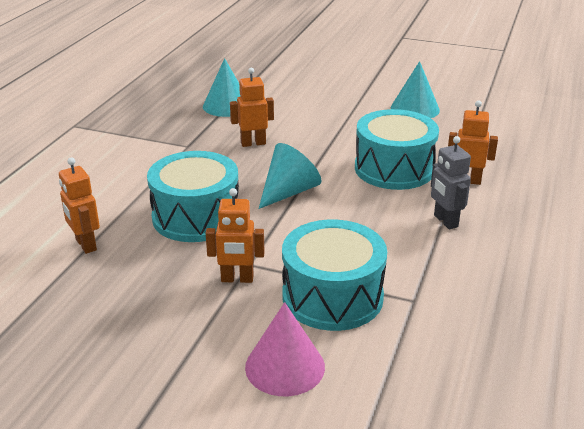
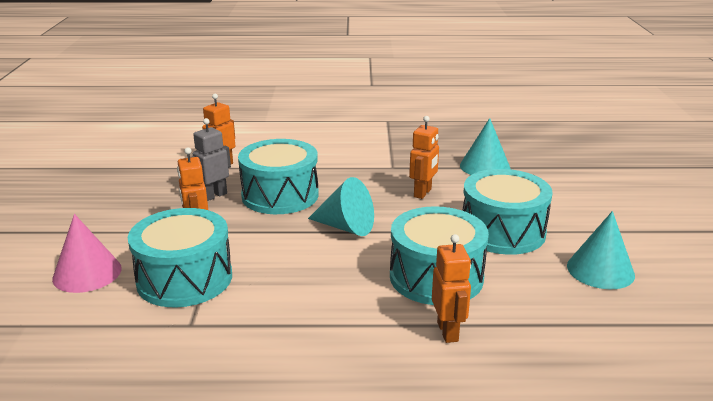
camera: 70 degrees right, 5 degrees down
orange robot [230,68,274,147] -> orange robot turned 60 degrees clockwise [409,116,439,199]
grey robot [431,136,471,229] -> grey robot moved to [190,118,231,201]
none -> turquoise drum [462,169,553,255]

